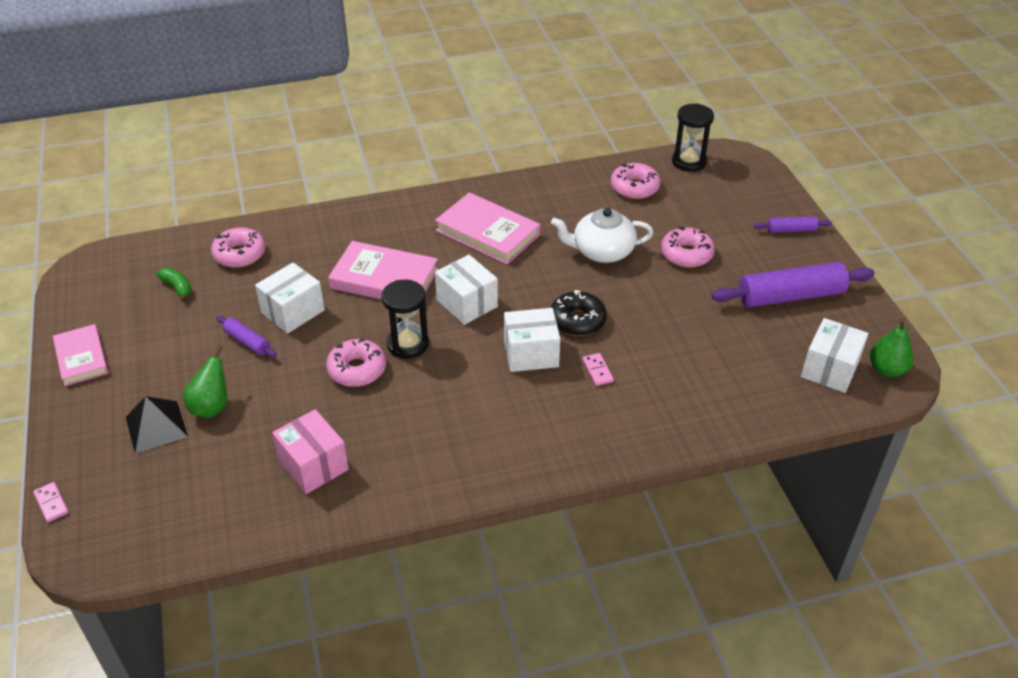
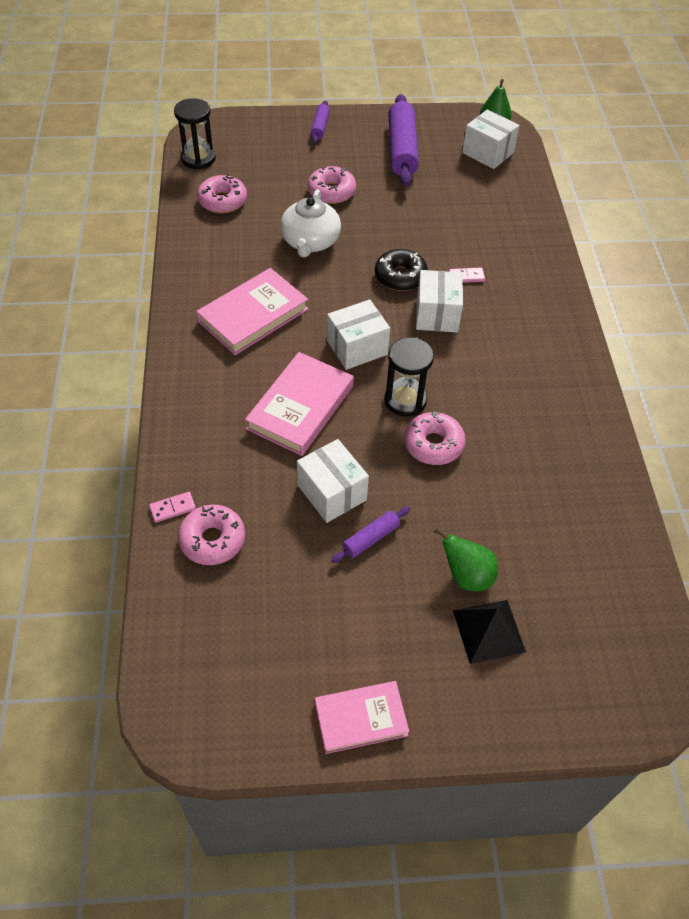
camera: 80 degrees left, 10 degrees up
pink domino [33,482,69,522] -> pink domino moved to [149,492,196,523]
green banana [156,268,191,301] -> none
pink box [272,409,349,494] -> none

